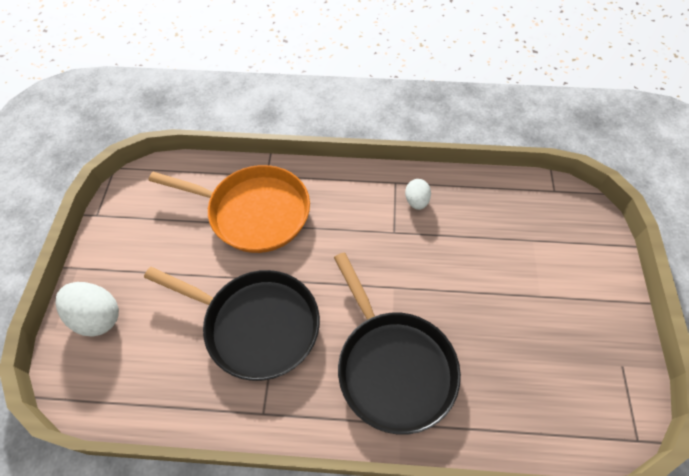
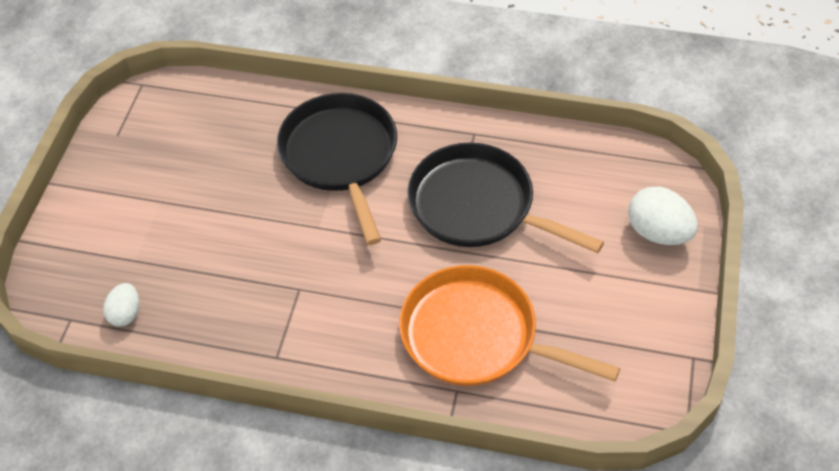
camera: 170 degrees left, 5 degrees down
white egg [405,179,431,210] -> white egg moved to [103,283,139,327]

